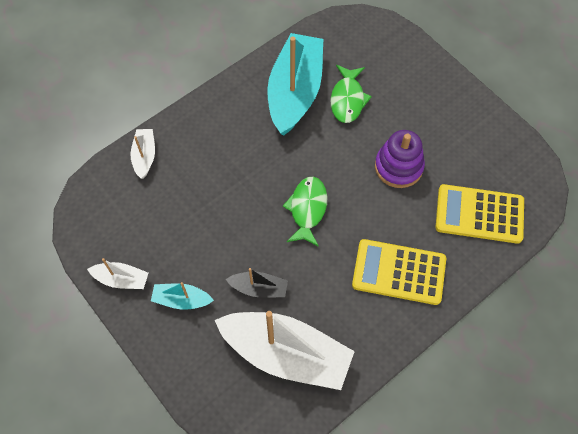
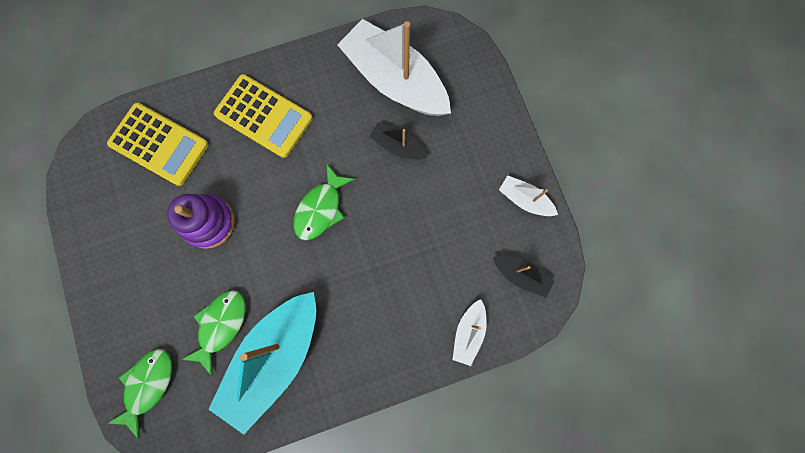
camera: 160 degrees left, 15 degrees up
turquoise boat [151,282,214,310] -> none
none -> green fish [107,349,172,439]
none -> black boat [493,255,555,298]

